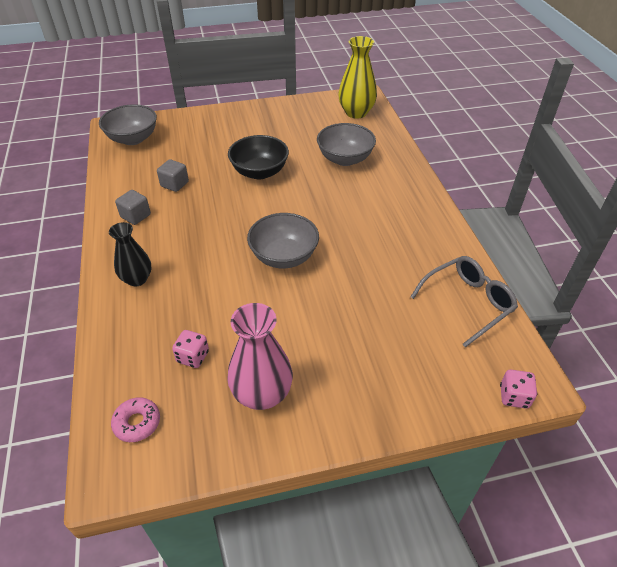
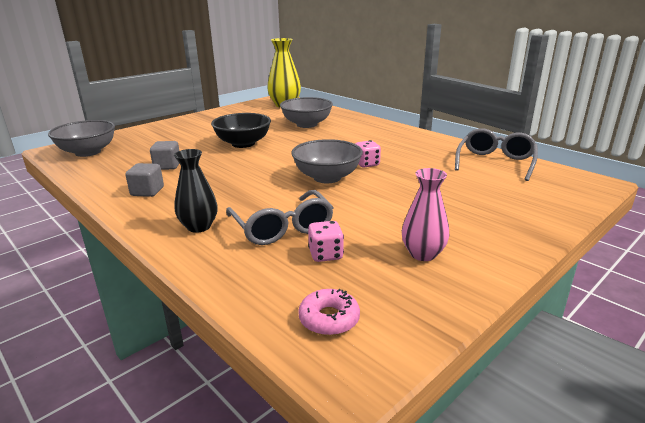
camera: 30 degrees left, 20 degrees down
pink vase [227,303,293,410] -> pink vase [402,168,449,261], size x0.66
pink dice [500,370,537,409] -> pink dice moved to [355,140,381,168]
none -> grey glasses [226,190,334,245]

